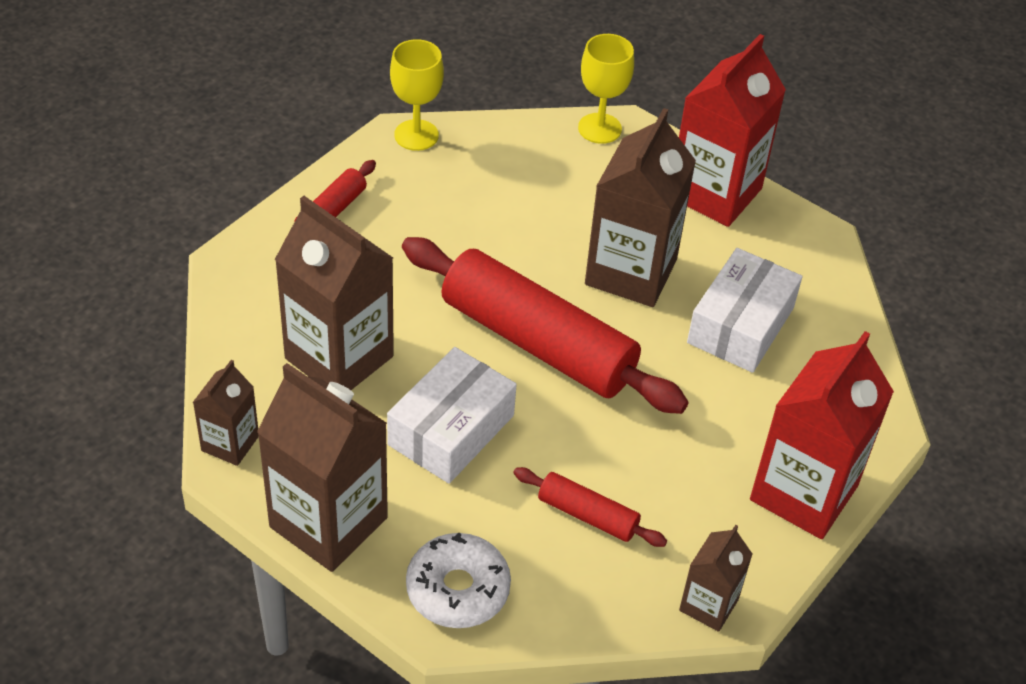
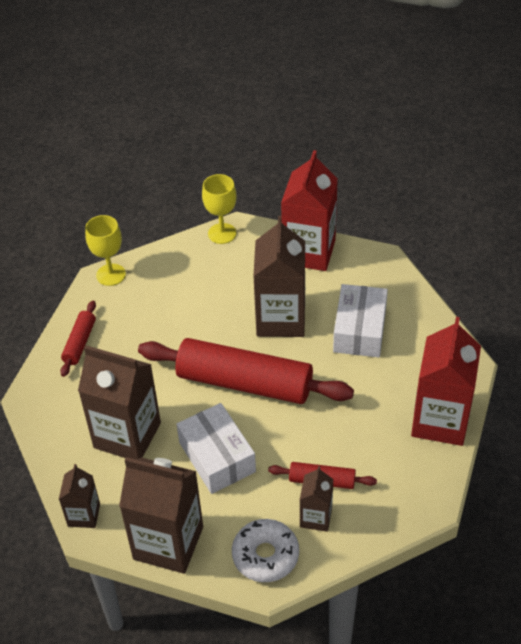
camera: 15 degrees left, 0 degrees up
white box [387,347,517,484] -> white box turned 45 degrees counterclockwise [176,403,256,494]
brown carton [679,525,753,632] -> brown carton moved to [300,466,333,532]

